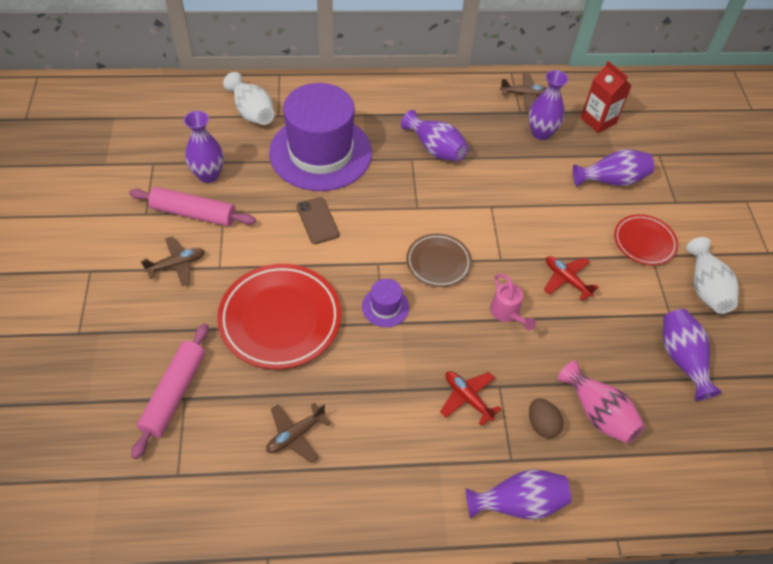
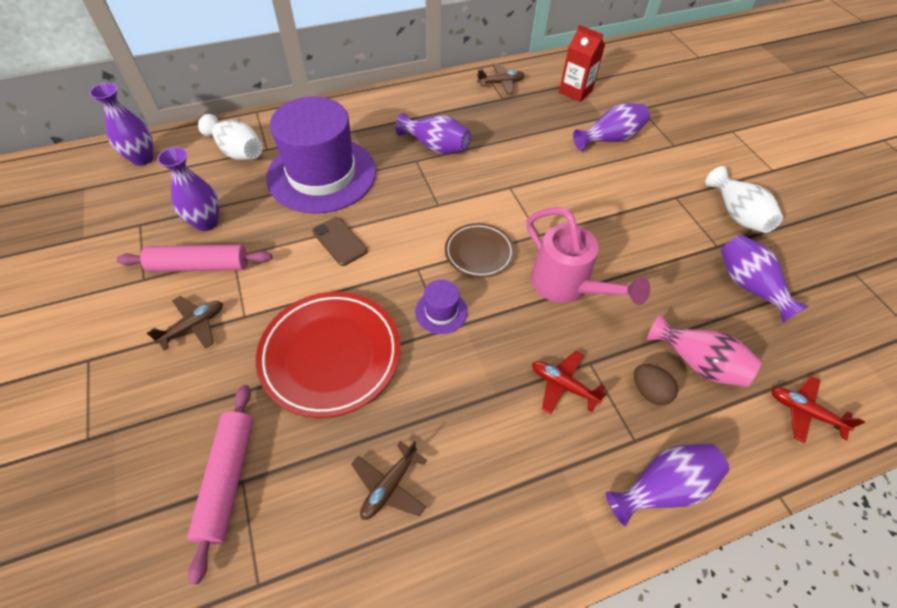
camera: 15 degrees left, 0 degrees up
pink watering can [490,274,536,330] -> pink watering can [527,207,650,305], size x1.82
purple vase [528,70,569,140] -> purple vase moved to [89,83,154,166]
red plane [544,256,599,301] -> red plane moved to [771,376,865,443]
red plate [614,214,678,265] -> none

